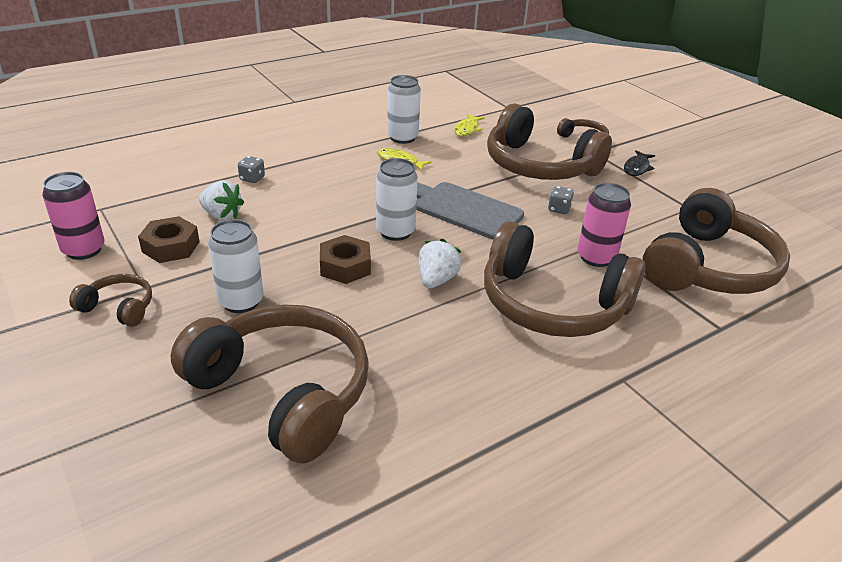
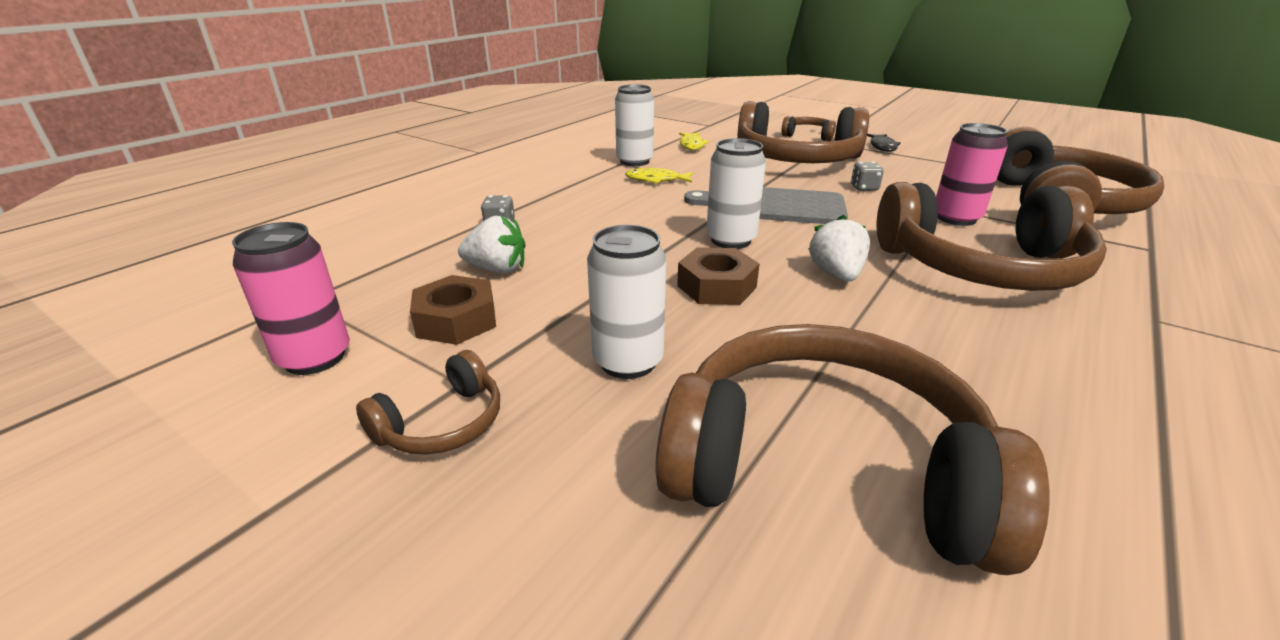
camera: 20 degrees left, 5 degrees down
brown headphones [69,274,152,327] -> brown headphones turned 135 degrees clockwise [356,350,500,455]

